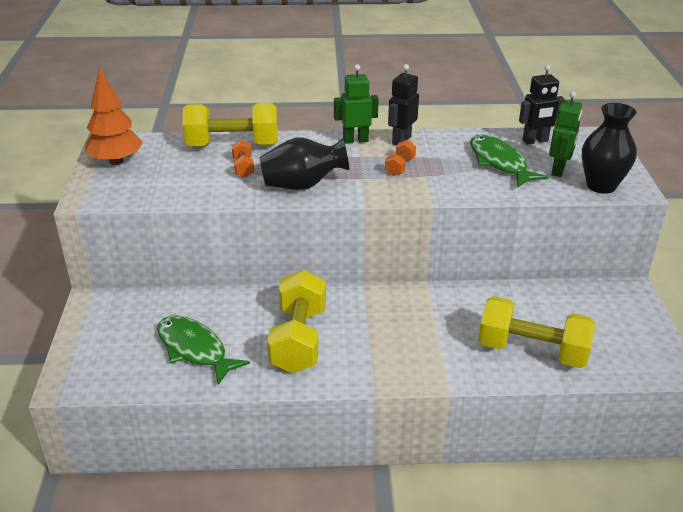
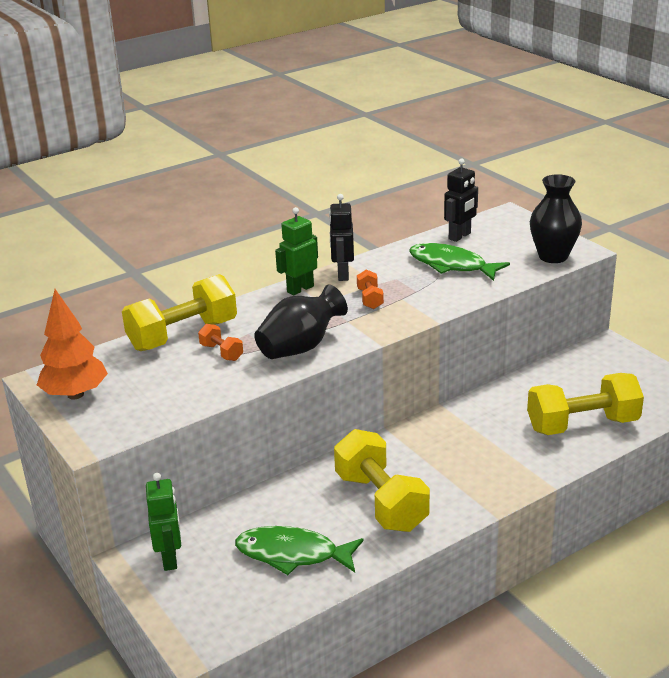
camera: 30 degrees left, 5 degrees down
green robot [549,91,582,177] -> green robot moved to [146,473,181,571]

